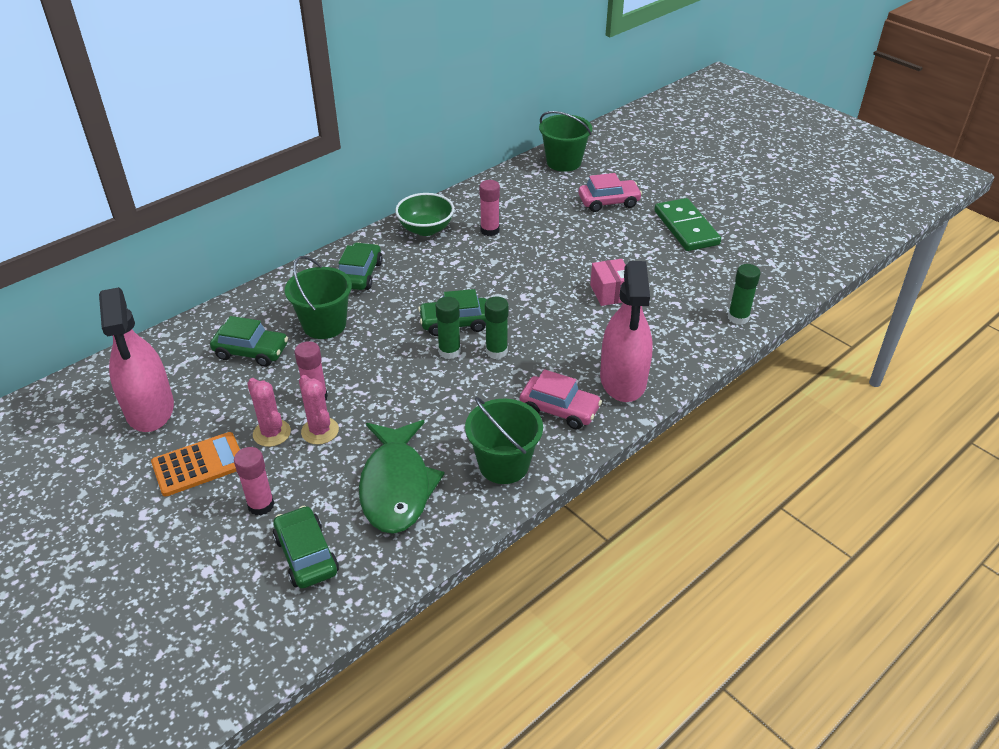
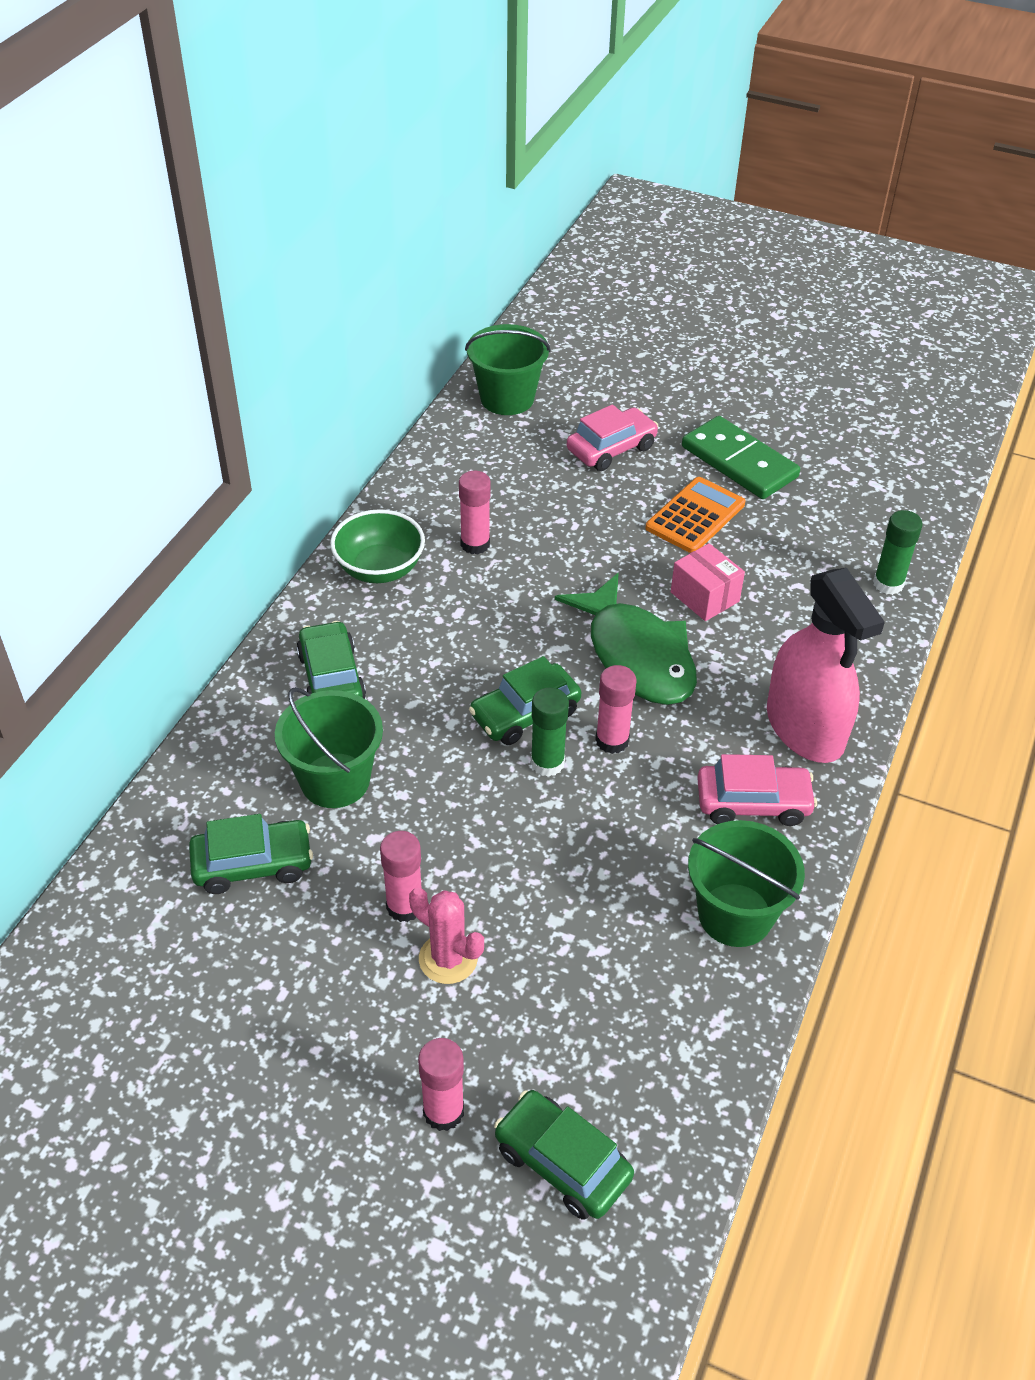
camera: 25 degrees left, 5 degrees up
pink spray bottle [99,287,174,432] -> none
orange calculator [151,432,240,496] -> orange calculator moved to [646,477,745,553]
pink cactus [247,378,291,447] -> none
green fish [359,420,445,534] -> green fish moved to [555,573,697,705]
green glue stick [485,296,509,359] -> pink glue stick [595,665,636,754]

